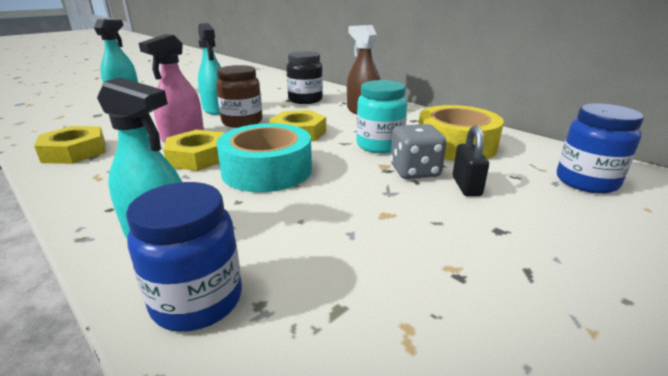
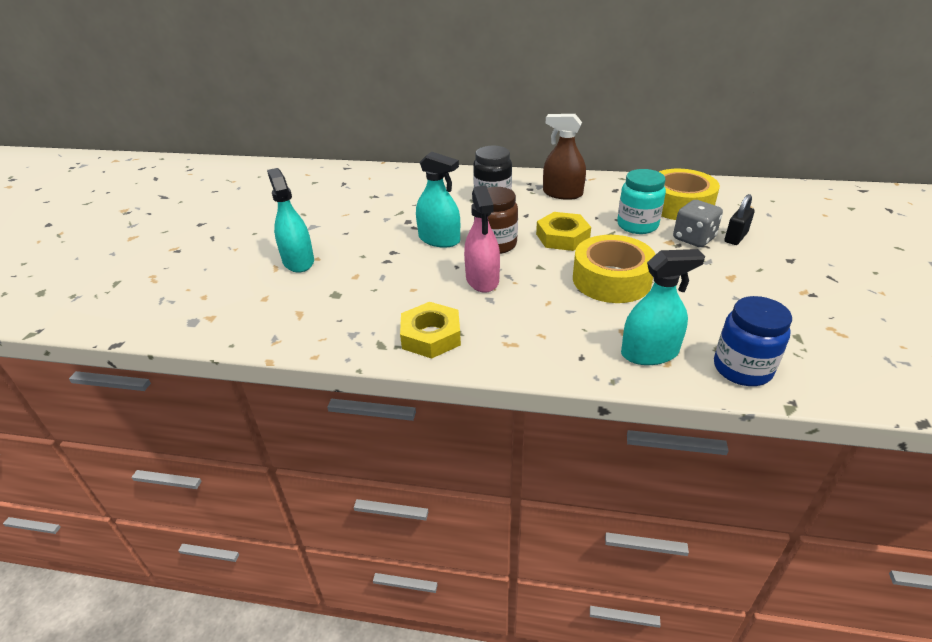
camera: 35 degrees left, 10 degrees up
yellow nut [163,130,224,171] -> none
turquoise tape [216,123,312,192] -> yellow tape [573,235,656,303]
black padlock [453,125,489,196] -> black padlock turned 75 degrees clockwise [725,194,755,245]
blue jar [557,103,644,194] -> none

